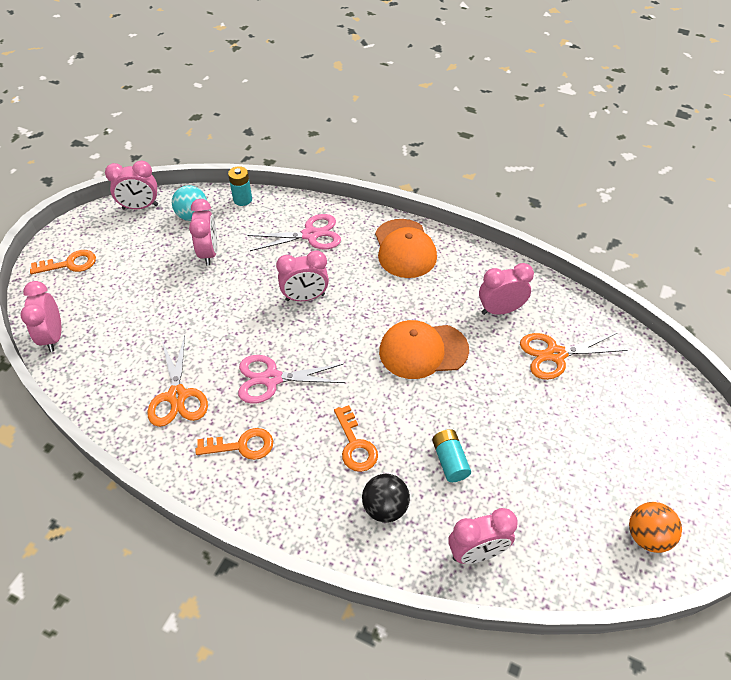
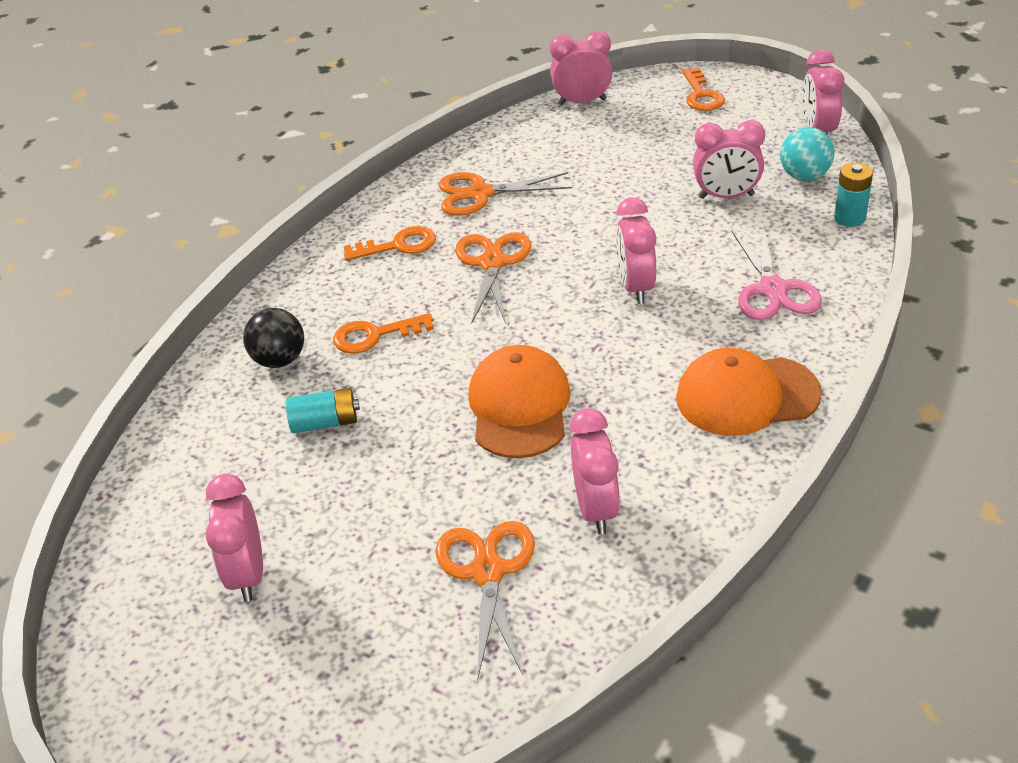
camera: 100 degrees right, 10 degrees down
orange key [196,428,273,460] -> orange key turned 105 degrees counterclockwise [344,226,436,261]
pink scissors [238,355,345,404] -> orange scissors [455,232,531,324]
pink clock [448,508,518,564] -> pink clock moved to [206,473,263,602]
orange ball [629,502,682,553] -> none

